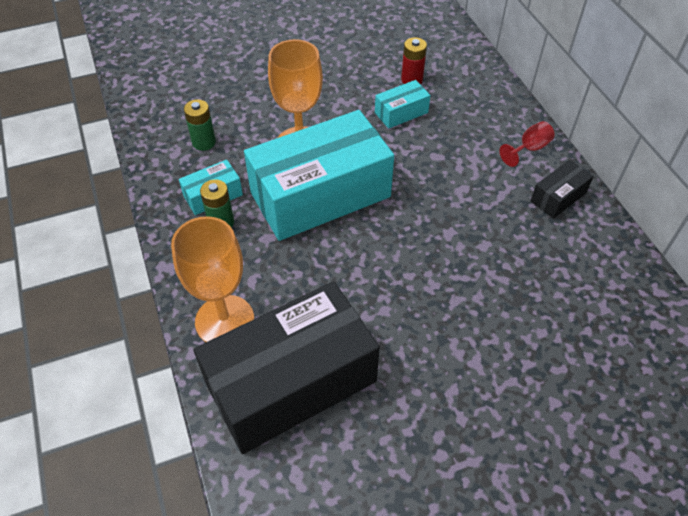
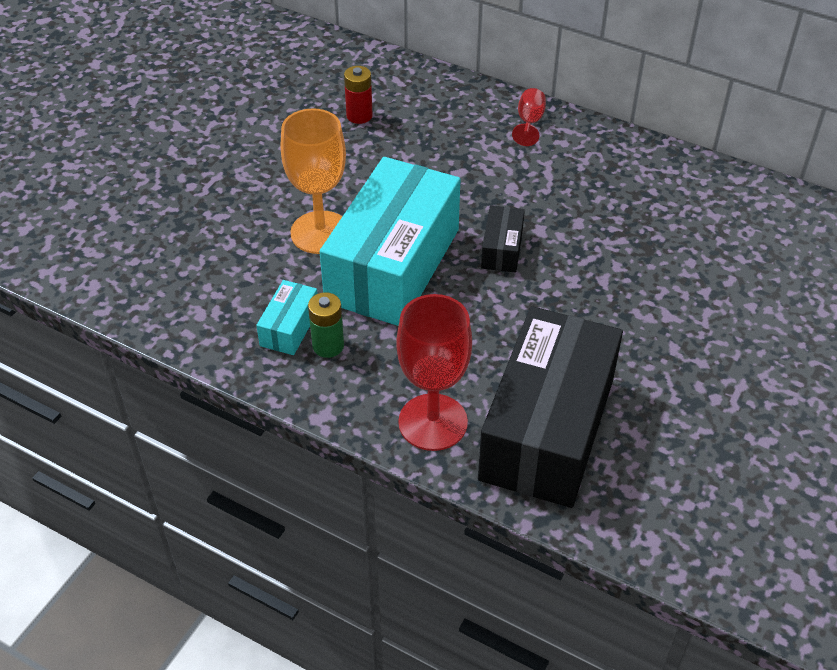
camera: 40 degrees left, 5 degrees down
orange goblet [171,216,254,342] -> red goblet [396,294,472,451]
green battery [184,99,216,151] -> none
turquoise box [375,80,431,129] -> none
black box [531,160,594,219] -> black box moved to [481,205,525,273]

